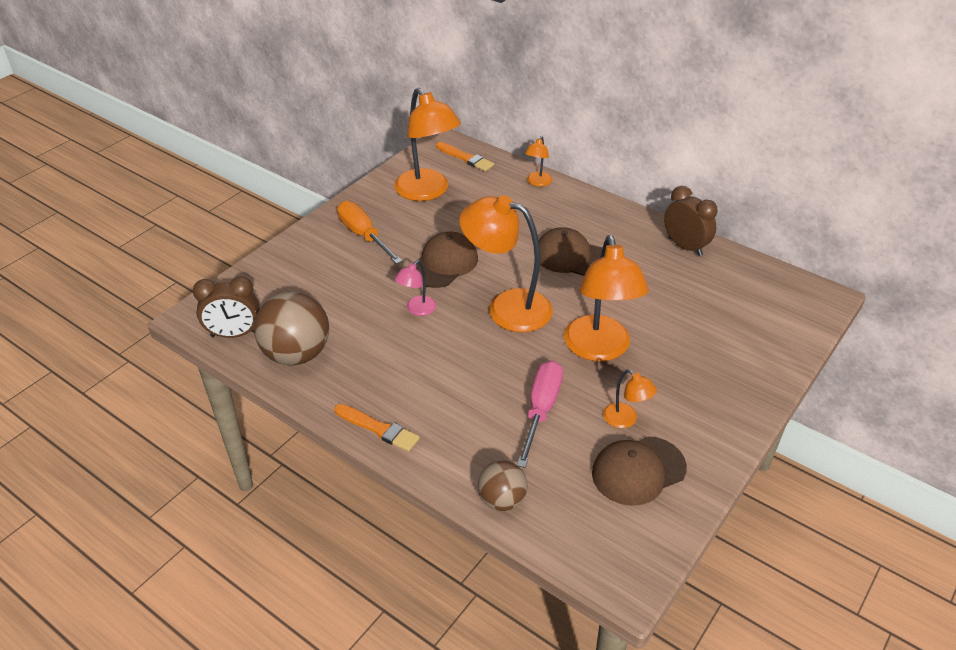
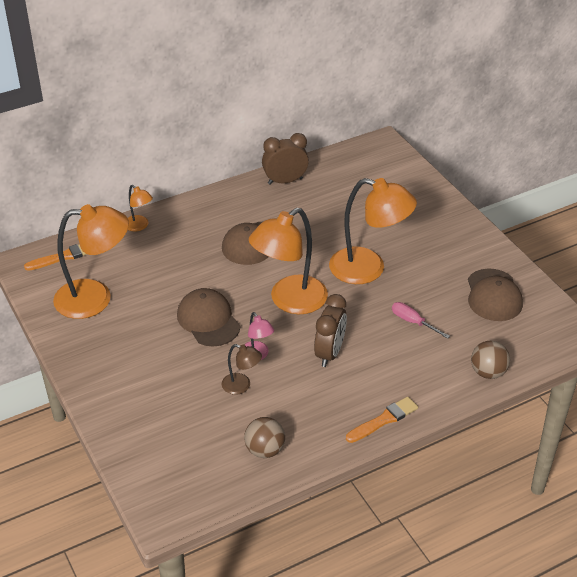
camera: 65 degrees left, 0 degrees up
brown clock [193,276,260,338] -> brown clock moved to [314,294,347,367]
brown ball [254,292,329,365] -> brown ball [244,417,285,458], size x0.58
orange screwdriver [337,201,403,264] -> none
pink screwdriver [517,361,563,468] -> pink screwdriver [392,302,450,339], size x0.62
orange lamp [603,369,657,428] -> none
none -> brown lamp [222,344,262,395]

